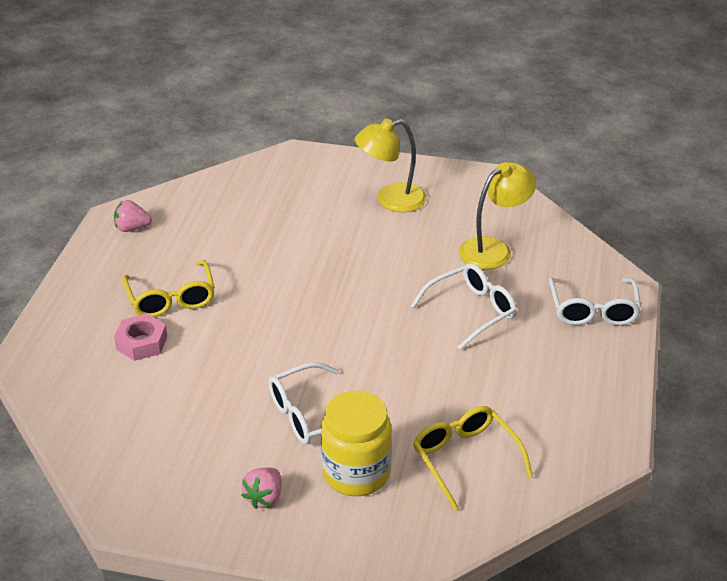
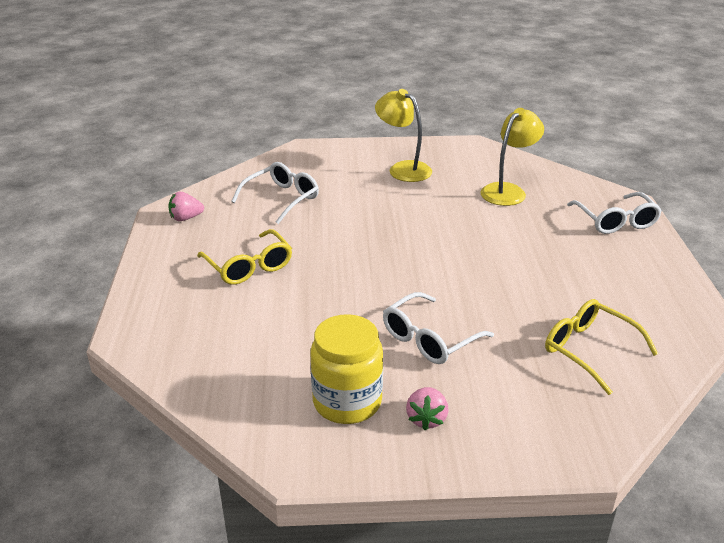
camera: 15 degrees left, 5 degrees down
pink nut [114,314,167,361] -> none
yellow jar [321,391,392,496] -> yellow jar moved to [311,314,383,424]
yellow lamp [355,118,427,212] -> yellow lamp turned 75 degrees clockwise [375,89,432,182]
white glasses [411,263,517,350] -> white glasses moved to [231,162,319,224]

